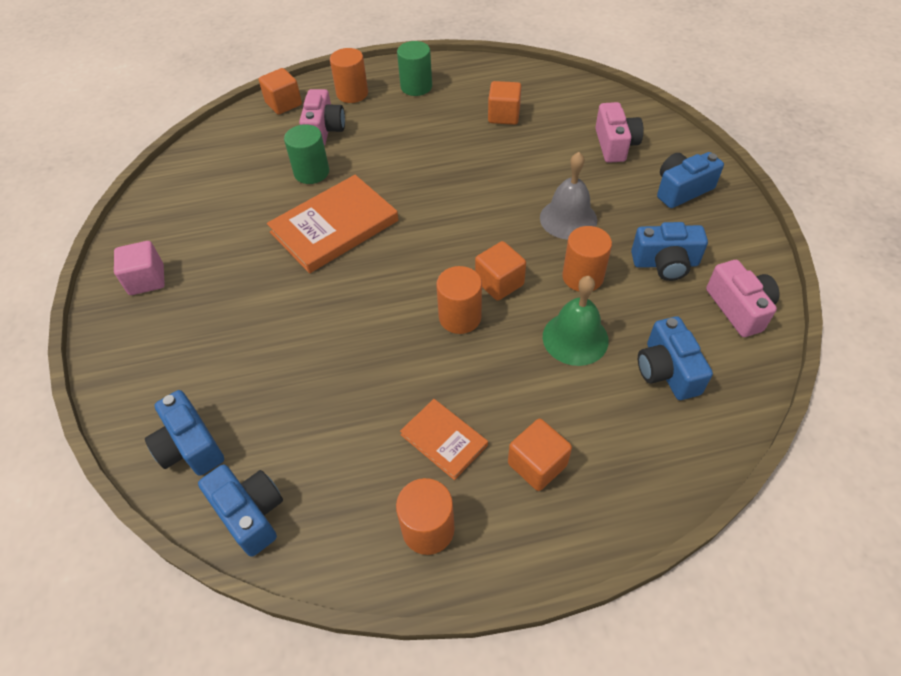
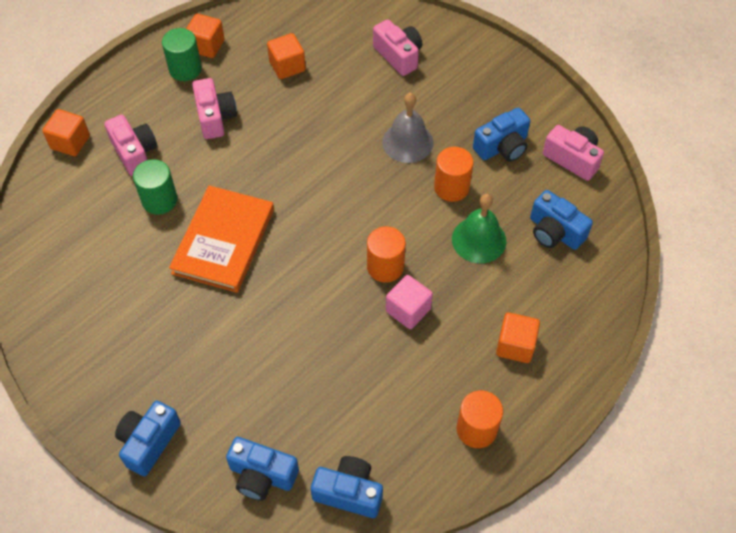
camera: 35 degrees left, 5 degrees up
pink cube [114,241,165,295] -> pink cube moved to [386,275,433,329]
orange cylinder [330,48,368,103] -> none
orange book [400,399,488,480] -> none
orange cube [475,241,526,301] -> orange cube moved to [186,14,225,58]
blue camera [657,152,724,208] -> blue camera moved to [115,401,181,476]
none -> pink camera [192,78,237,139]

